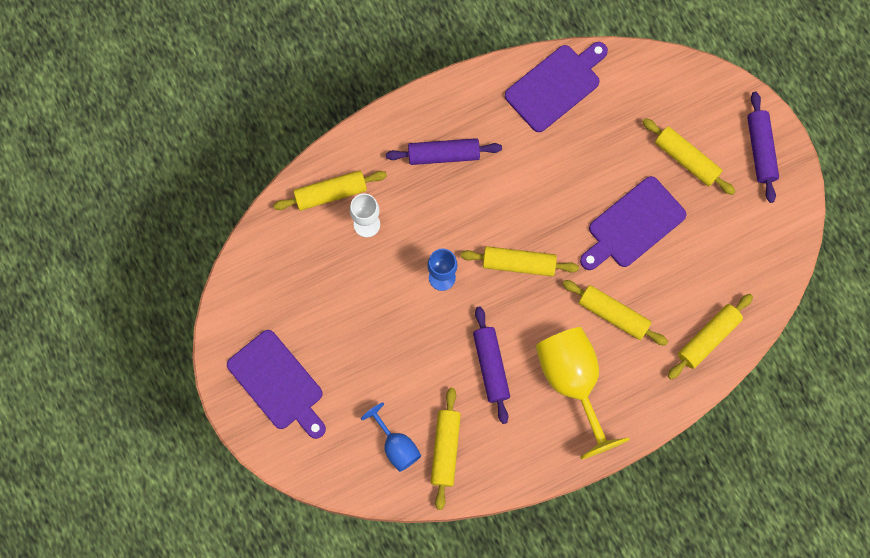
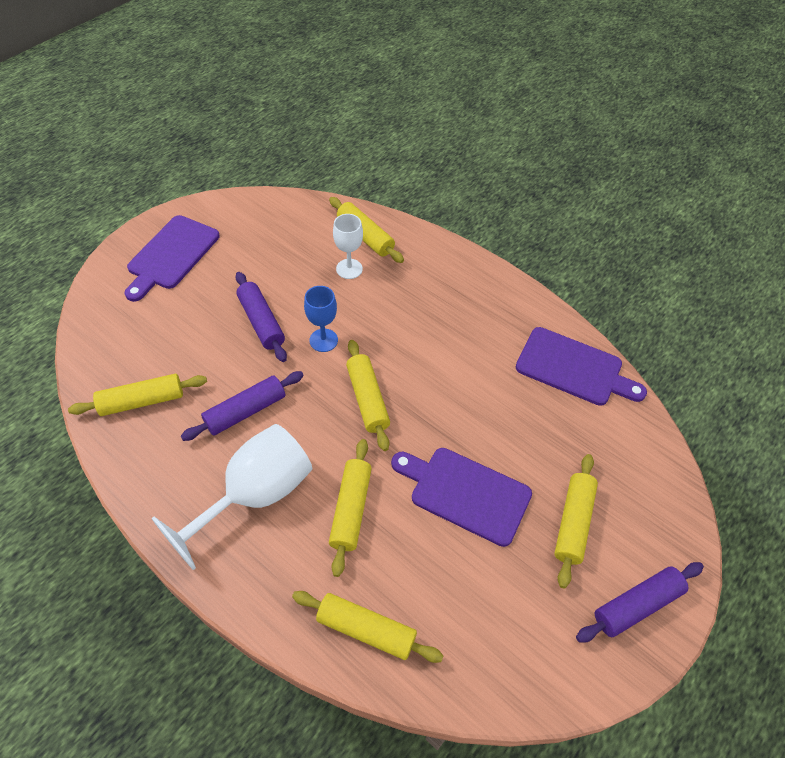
camera: 65 degrees right, 20 degrees down
blue goblet [361,402,421,472] -> none
purple rolling pin [386,138,502,165] -> purple rolling pin moved to [235,272,287,362]
yellow goblet [536,327,630,460] -> white goblet [152,424,312,570]

